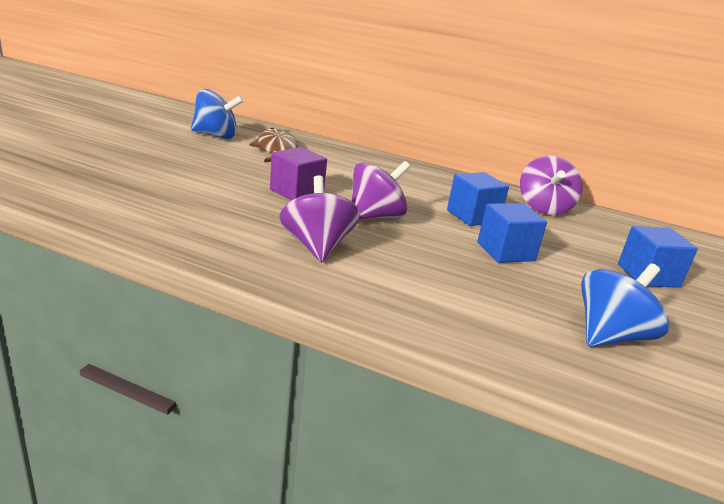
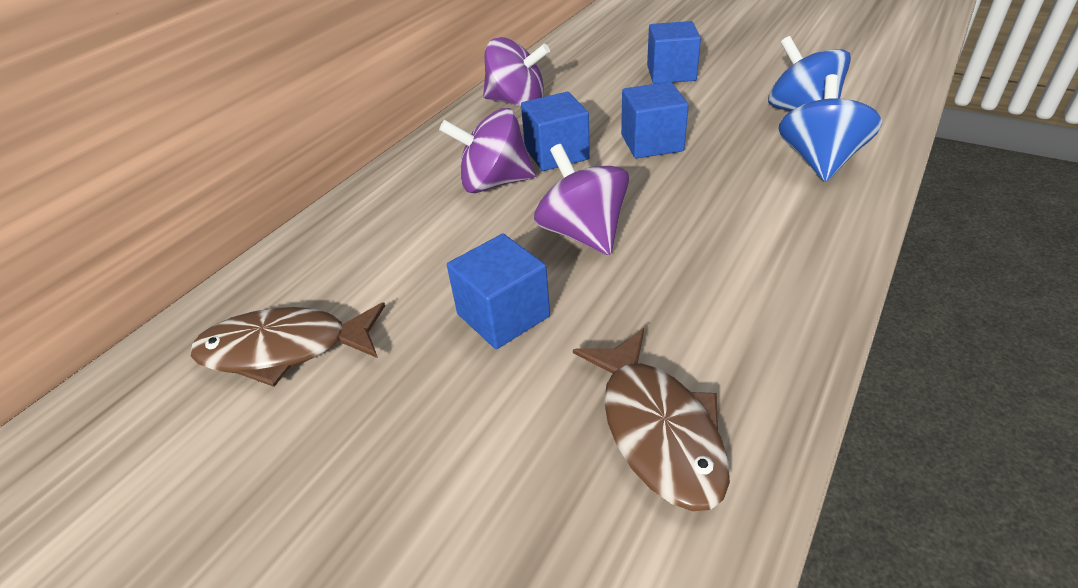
camera: 75 degrees left, 15 degrees up
blue spinning top [191,89,244,139] -> blue spinning top moved to [778,74,882,182]
purple cube [270,147,327,201] -> blue cube [447,234,550,349]
purple spinning top [279,175,360,262] -> purple spinning top moved to [439,108,536,193]
none -> brown fish [573,328,730,511]

